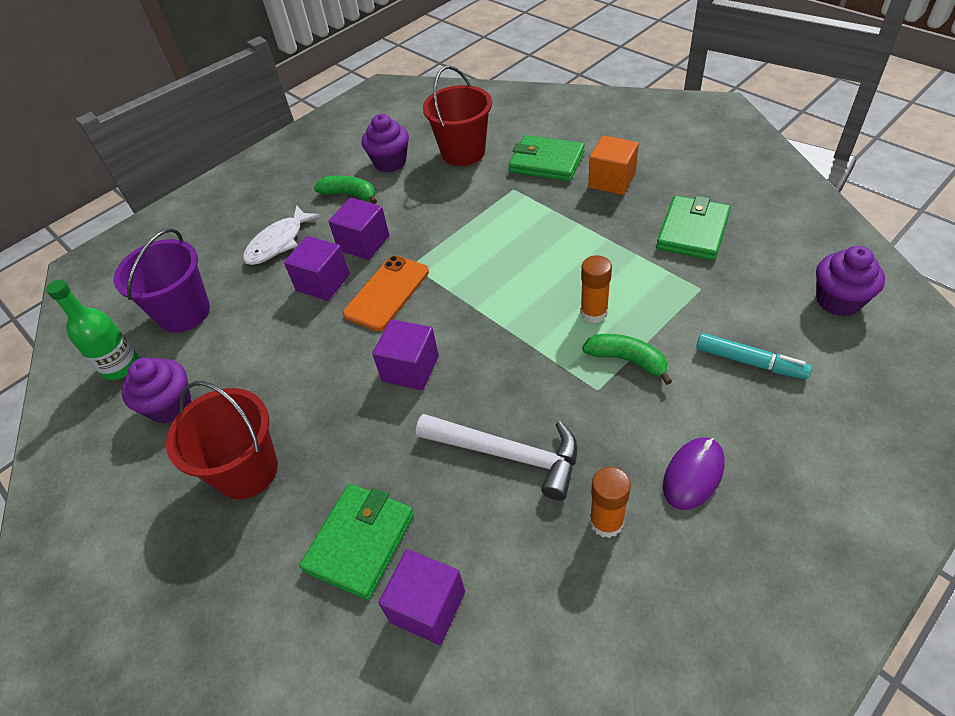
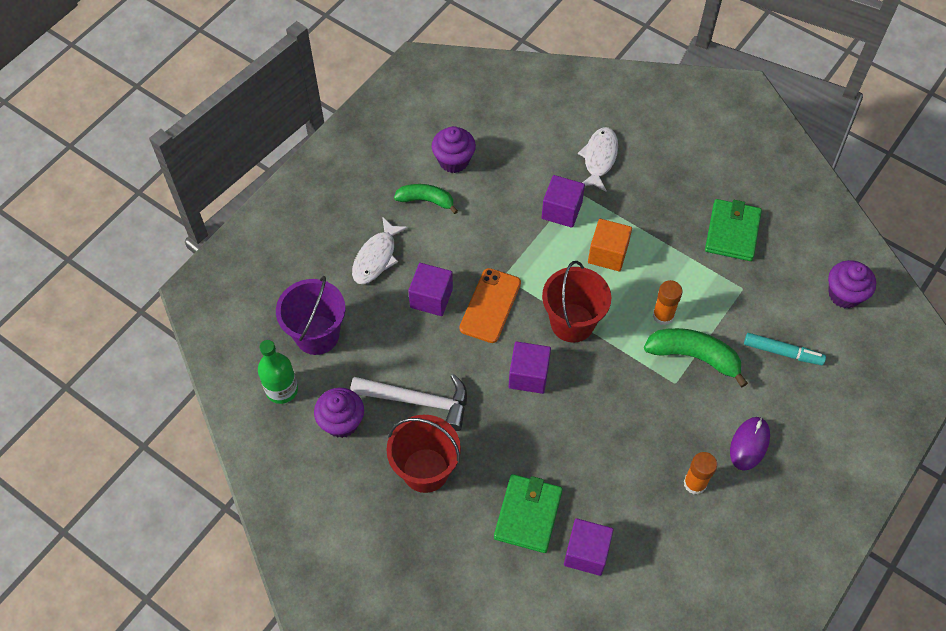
camera: 15 degrees left, 10 degrees up
purple cube [328,198,389,260] -> purple cube moved to [542,175,585,228]
white hammer [416,414,578,501] -> white hammer moved to [350,374,467,431]
red bucket [423,66,492,166] -> red bucket moved to [542,261,611,343]
green wallet [509,135,585,181] -> white fish [578,127,618,192]
green banana [582,334,672,385] -> green banana [644,328,748,387], size x1.50
orange cube [588,135,639,195] -> orange cube moved to [588,219,632,271]

